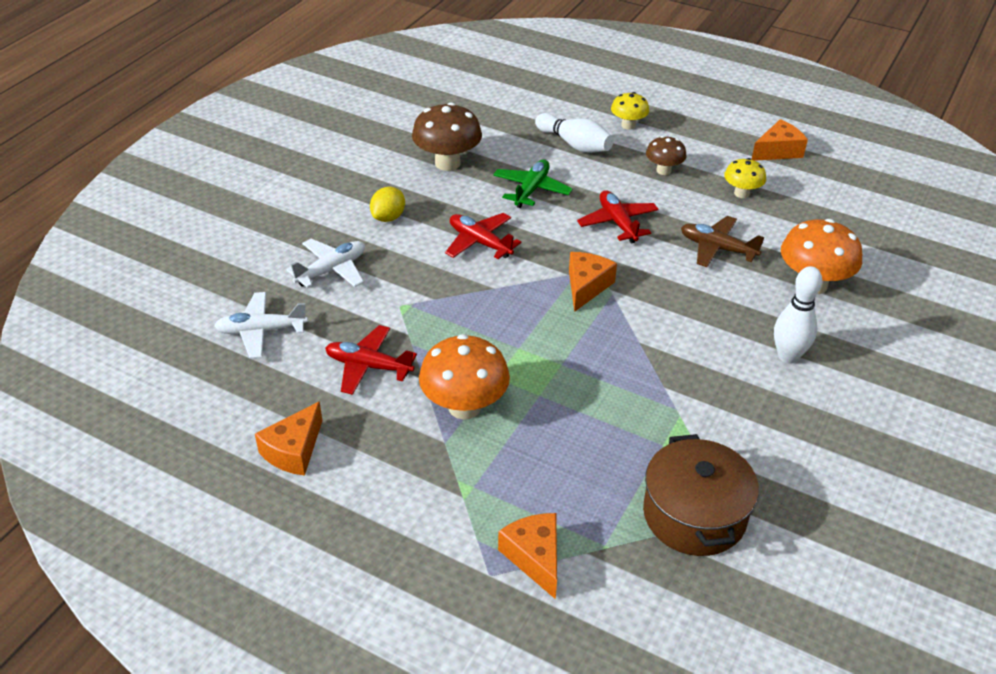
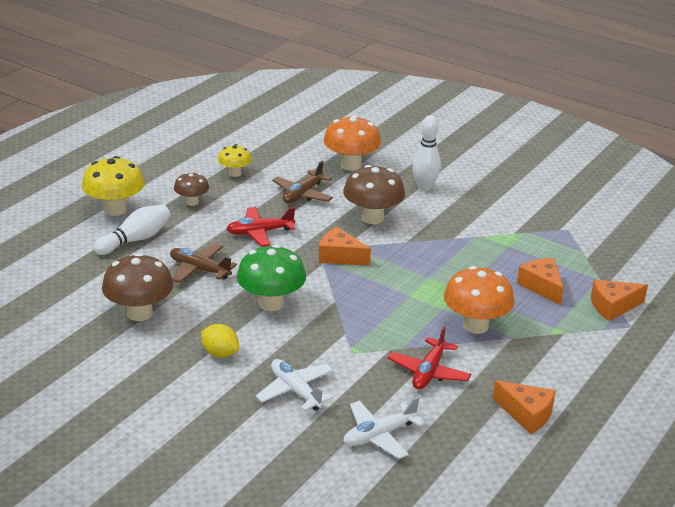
camera: 85 degrees left, 10 degrees down
white plane [214,292,308,358] -> white plane turned 60 degrees clockwise [344,397,425,459]
red plane [445,213,521,259] -> green mushroom [237,245,306,311]
green plane [493,159,572,208] -> brown plane [170,243,237,283]
yellow mushroom [611,92,649,130] -> yellow mushroom [82,156,144,216], size x1.72
brown pot [643,434,759,556] -> none
orange cheese [751,119,808,161] -> orange cheese moved to [517,258,564,306]
none -> brown mushroom [343,165,405,224]

